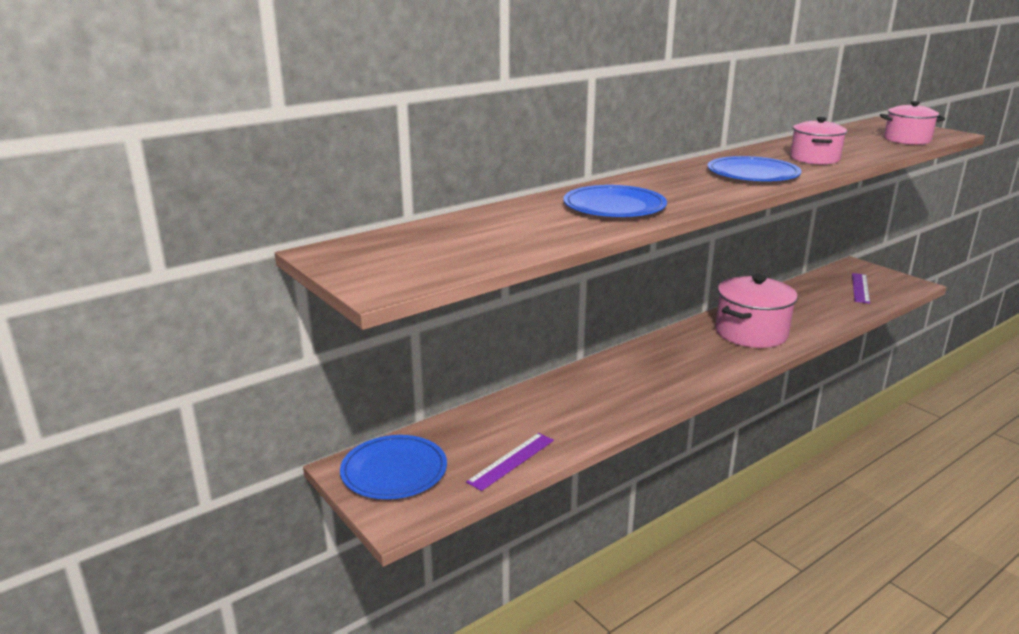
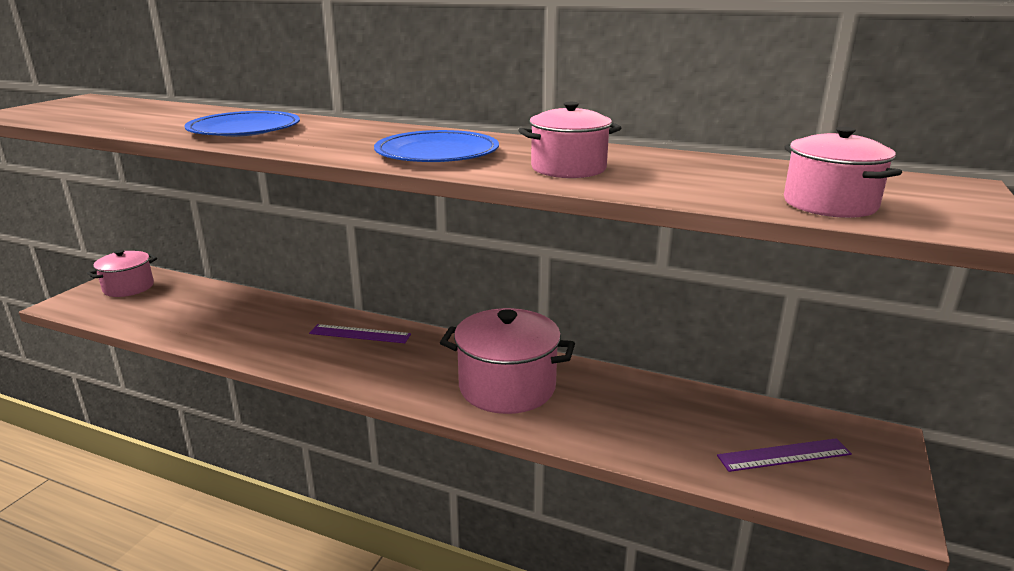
camera: 60 degrees right, 0 degrees up
blue plate [340,435,447,499] -> pink pot [87,250,157,297]
purple ruler [466,433,554,491] -> purple ruler moved to [309,324,411,343]

